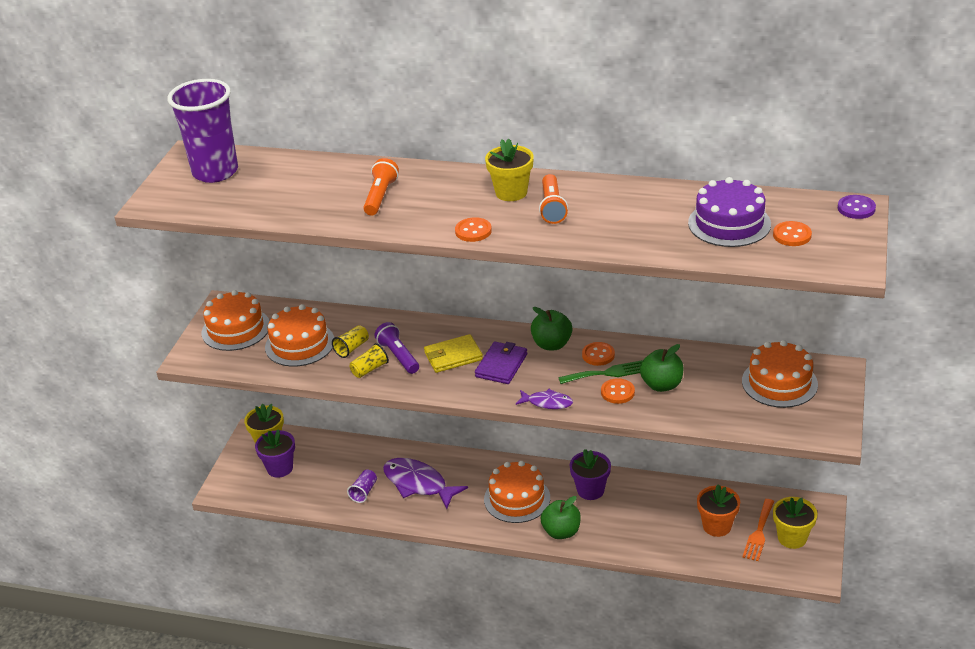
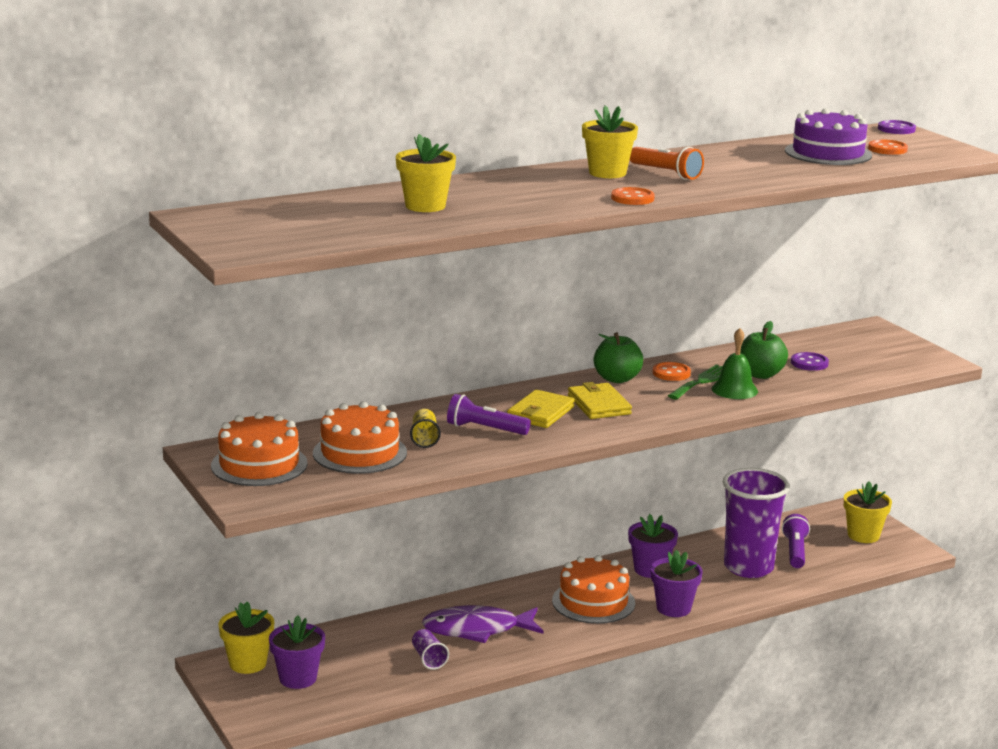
camera: 45 degrees left, 15 degrees down
purple cup [168,79,238,183] -> purple cup moved to [723,468,790,578]
yellow cup [350,343,389,378] -> none
orange flashlight [363,158,399,216] -> none
purple wallet [475,342,527,384] -> yellow wallet [568,382,632,419]
purple fish [516,389,573,409] -> none
green apple [541,496,581,539] -> purple flower pot [651,549,703,617]
orange button [601,378,635,404] -> green bell [712,328,758,399]
orange flower pot [697,484,740,537] -> purple flashlight [782,514,810,568]
orange cake [742,340,818,408] -> none
orange fork [742,499,774,561] -> none
none -> yellow flower pot [396,134,456,212]
none -> purple button [791,352,829,371]

